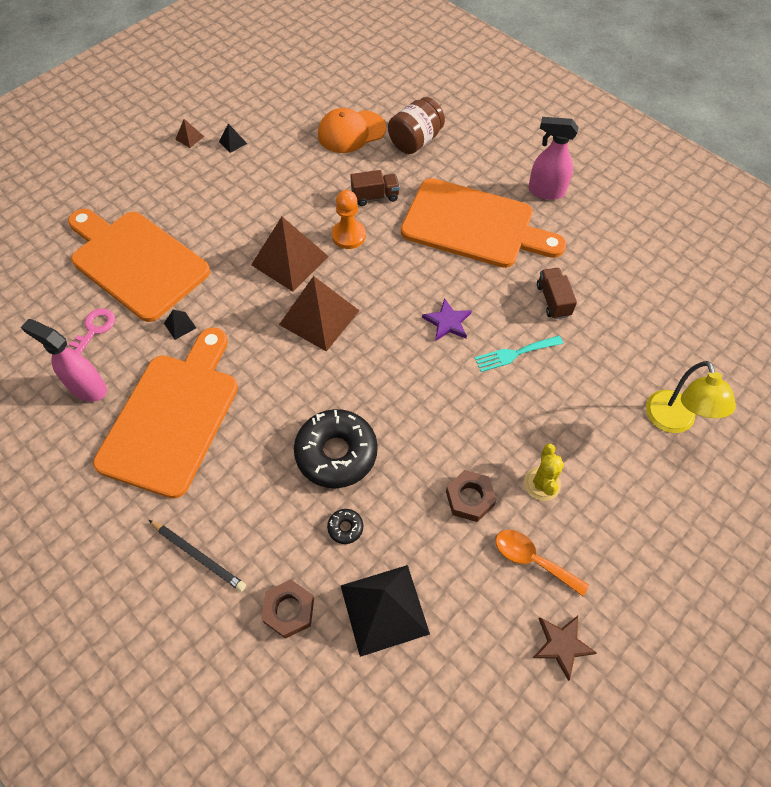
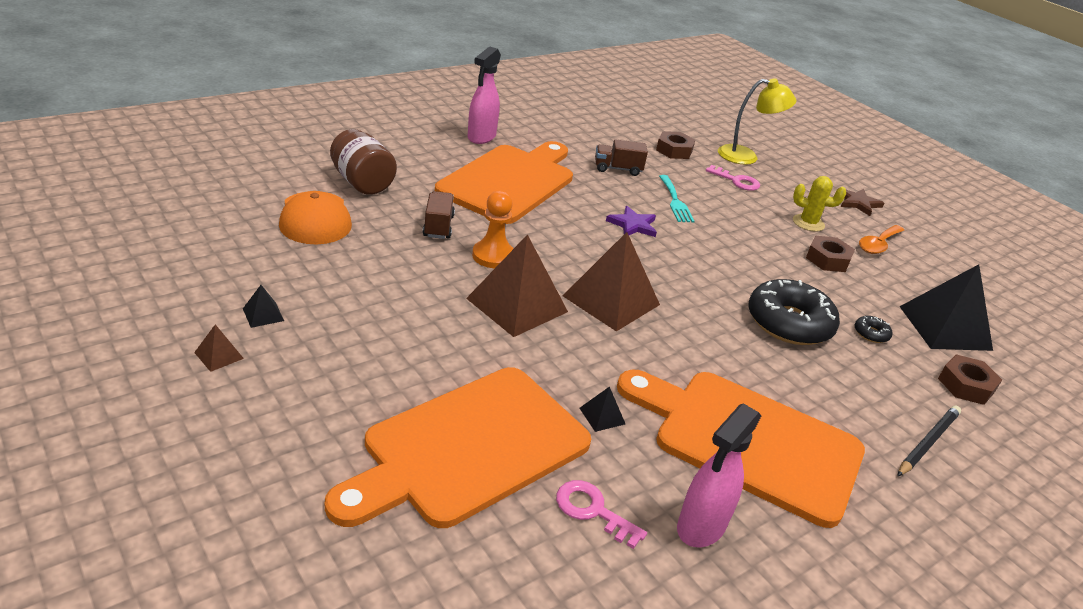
camera: 85 degrees left, 25 degrees down
brown star [533,616,597,681] -> brown star moved to [841,189,884,216]
none -> brown nut [656,131,695,159]
none -> pink key [706,165,760,191]

